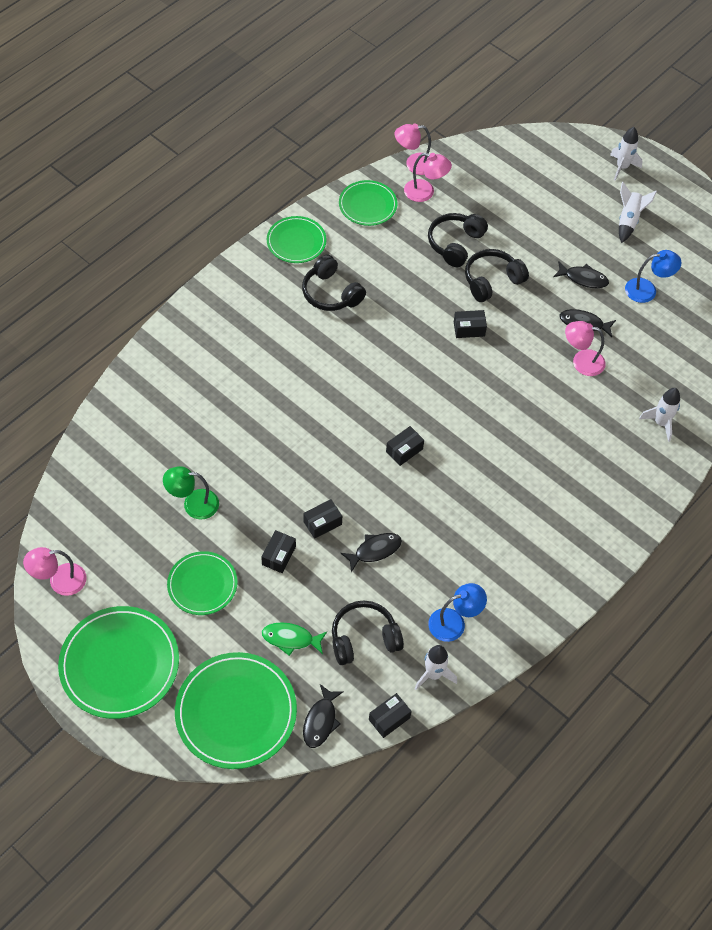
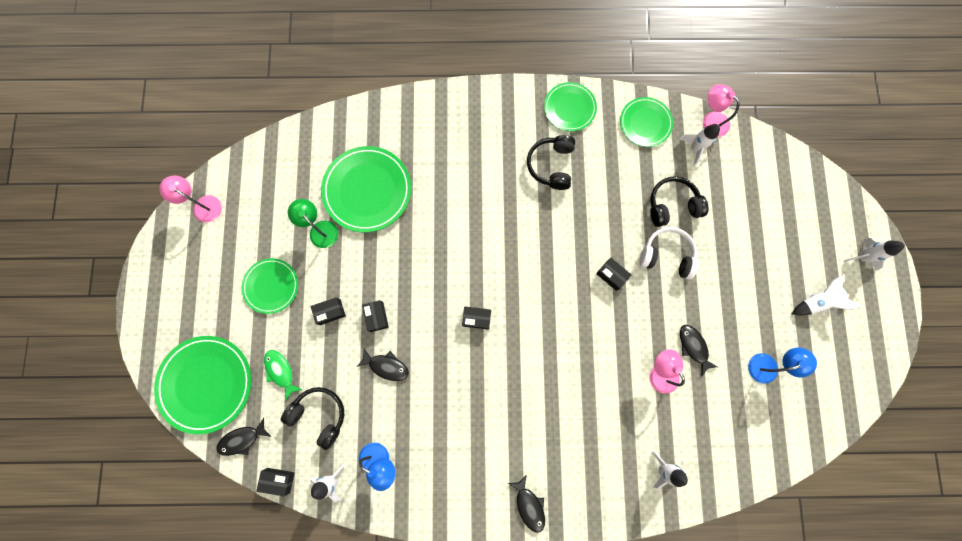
camera: 50 degrees right, 20 degrees up
green plate [58,606,179,719] -> green plate moved to [321,146,411,232]
black box [303,499,342,539] -> black box turned 60 degrees clockwise [362,300,389,332]
pink lamp [404,153,452,202] -> white rocket [680,124,720,166]
black headphones [465,249,529,302] -> white headphones [639,227,699,280]
black fish [553,261,609,288] -> black fish moved to [508,474,545,533]
blue lamp [625,250,682,303] -> blue lamp turned 60 degrees counterclockwise [748,348,817,384]

